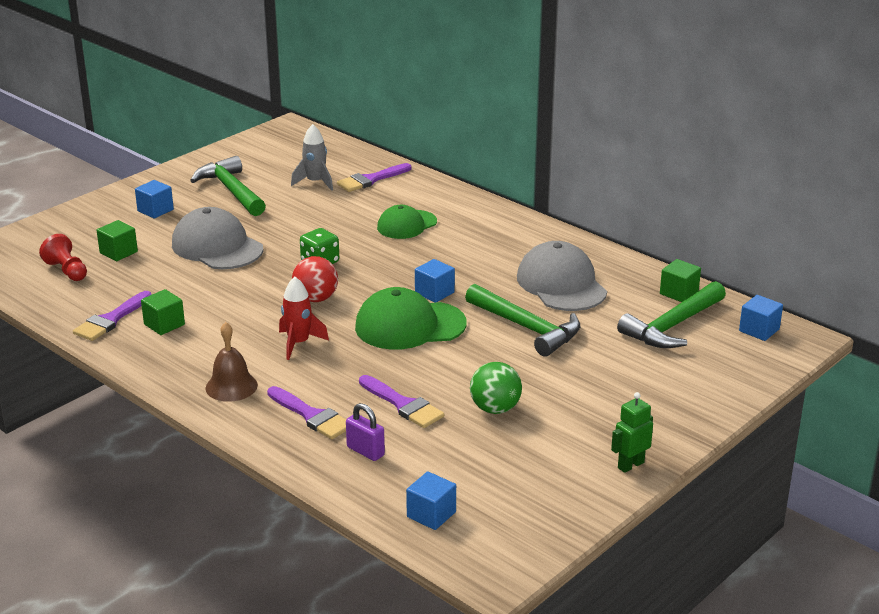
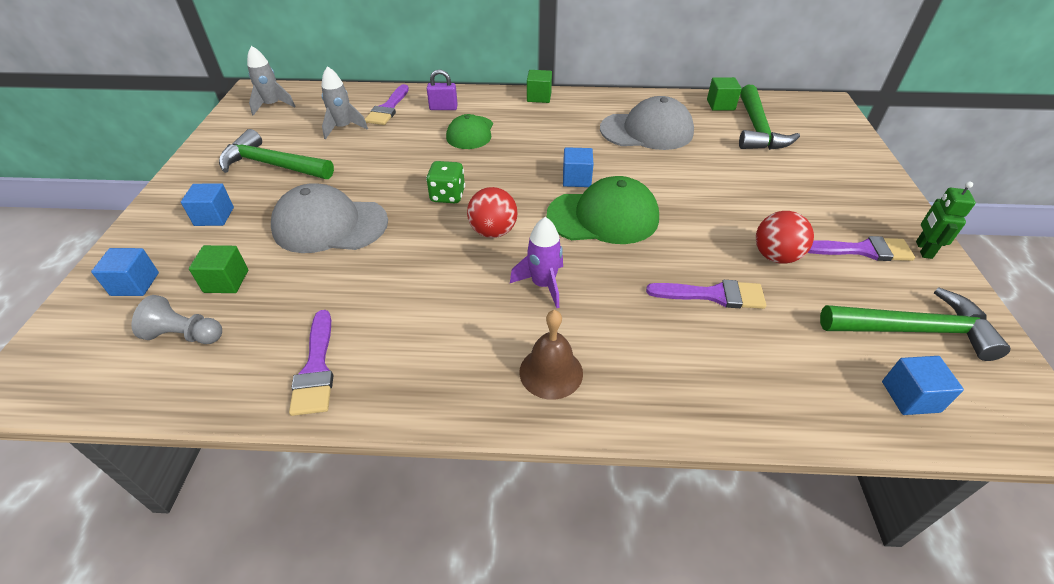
camera: 40 degrees left, 15 degrees up
red pawn [39,234,87,281] -> grey pawn [131,295,222,344]
green cube [141,289,185,335] -> green cube moved to [527,70,552,103]
purple brush [267,386,346,439] -> purple brush moved to [808,236,915,261]
red rocket [279,277,329,360] -> purple rocket [510,217,563,308]
purple padlock [346,403,385,461] -> purple padlock moved to [427,69,458,110]
green cap [355,287,467,349] -> green cap turned 135 degrees counterclockwise [547,176,659,244]
green hammer [465,284,580,356] -> green hammer moved to [820,287,1010,361]
green ball [470,362,522,414] -> red ball [756,211,814,264]
grey cap [517,241,607,311] -> grey cap turned 150 degrees clockwise [600,96,694,150]
blue cube [739,295,783,341] -> blue cube moved to [91,248,159,296]
none -> grey rocket [247,46,296,116]

